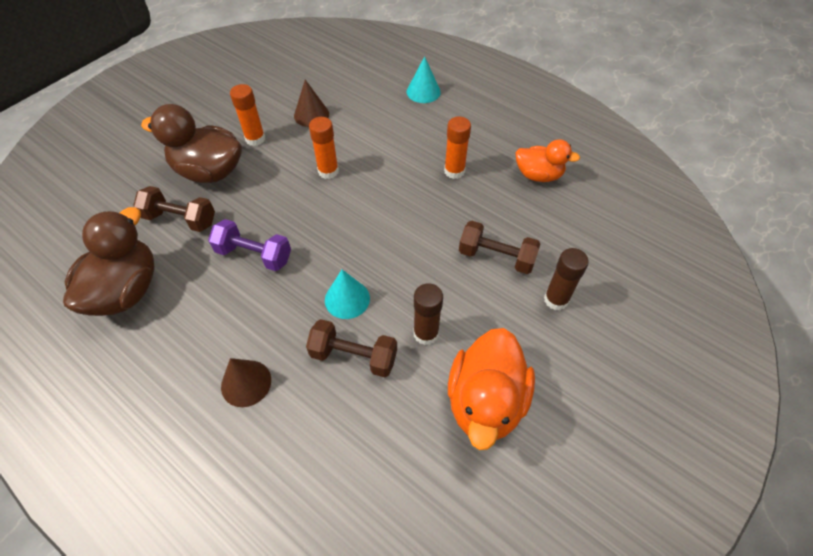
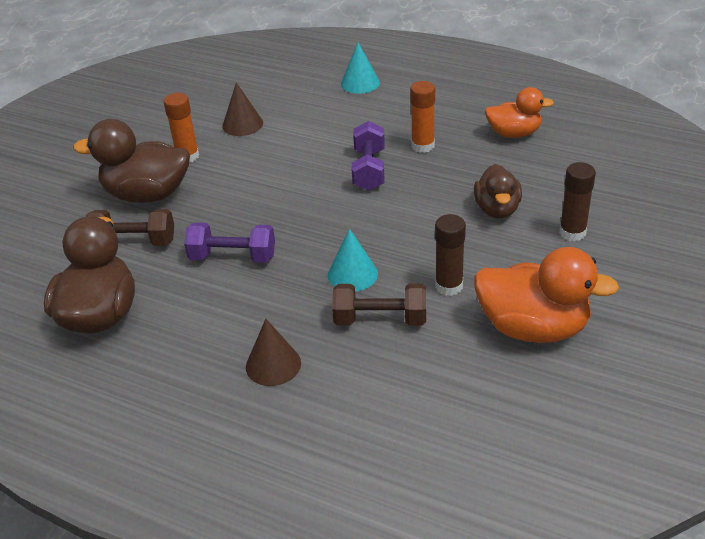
camera: 10 degrees left, 15 degrees down
orange glue stick [309,117,339,179] -> none
orange duck [448,328,535,450] -> orange duck turned 75 degrees counterclockwise [474,247,619,343]
brown dumbbell [459,221,540,274] -> brown duck [474,164,522,219]
none -> purple dumbbell [352,121,385,191]

